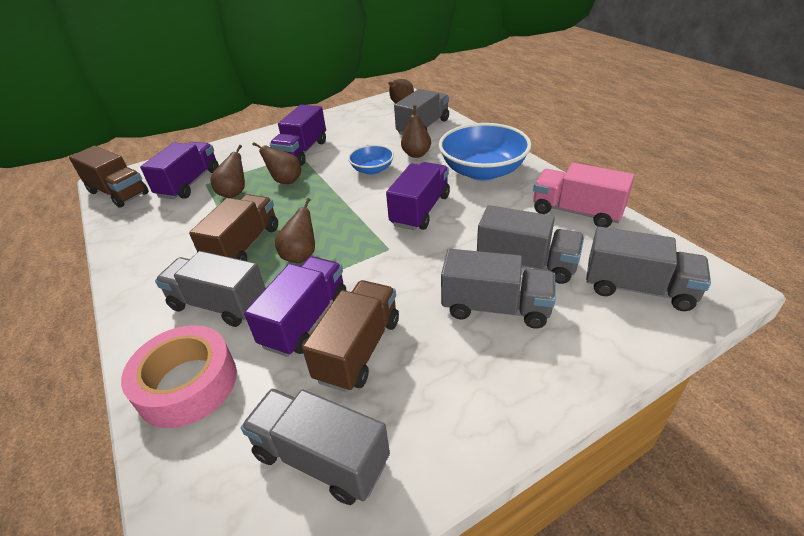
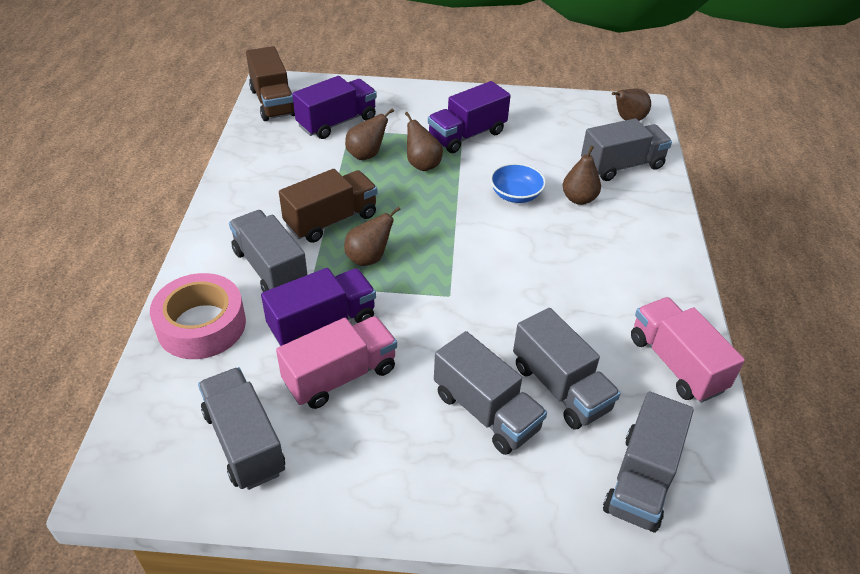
camera: 30 degrees right, 5 degrees up
brown truck [302,280,399,392] -> pink truck [276,316,397,409]
purple truck [386,162,450,230] -> none
blue bowl [439,123,531,181] -> none
grey truck [586,226,711,311] -> grey truck turned 60 degrees clockwise [603,391,694,532]

